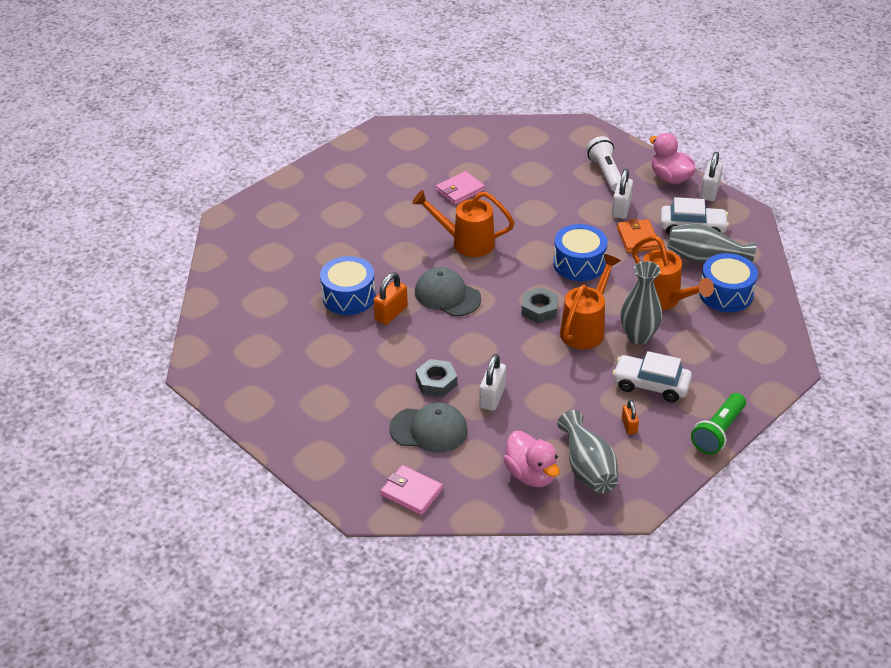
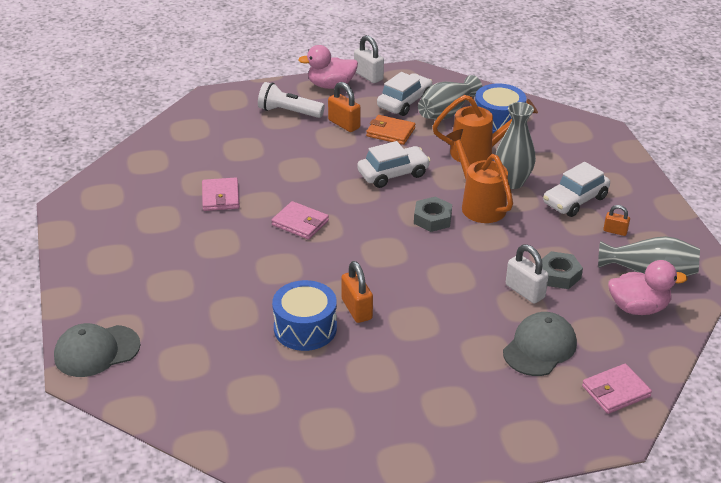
camera: 60 degrees left, 5 degrees down
orange watering can [412,190,515,257] -> pink wallet [272,201,329,240]
grey cap [415,267,481,316] -> grey cap moved to [54,323,141,377]
grey nut [416,359,457,397] -> grey nut moved to [542,251,583,289]
blue drum [553,224,608,281] -> white car [357,141,431,188]
white padlock [612,169,633,219] -> orange padlock [328,82,361,132]
green flashlight [691,393,746,454] -> none

